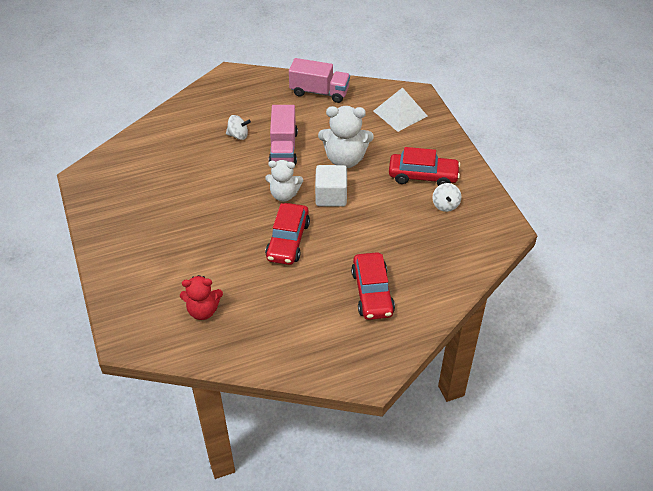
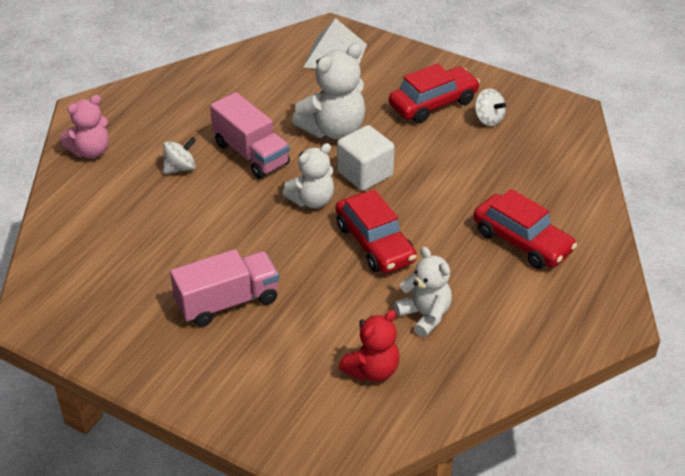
camera: 40 degrees left, 5 degrees down
pink truck [289,58,350,103] -> pink truck moved to [170,249,279,327]
none -> pink teddy bear [60,95,109,158]
none -> white teddy bear [394,247,452,337]

